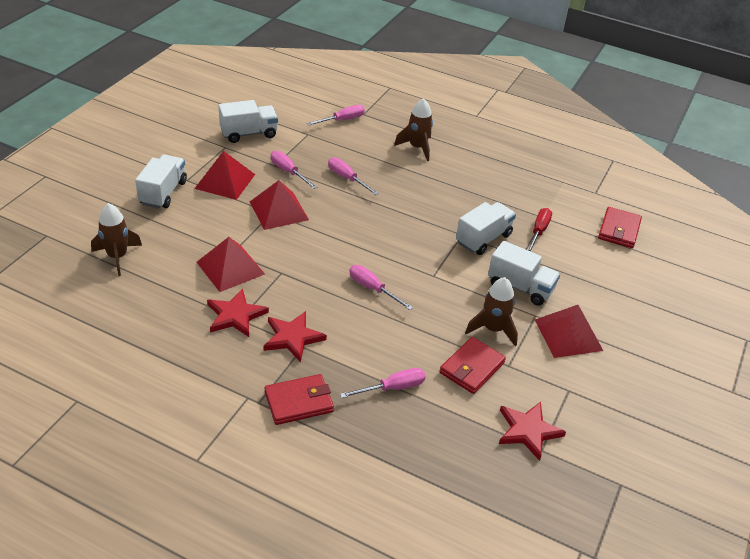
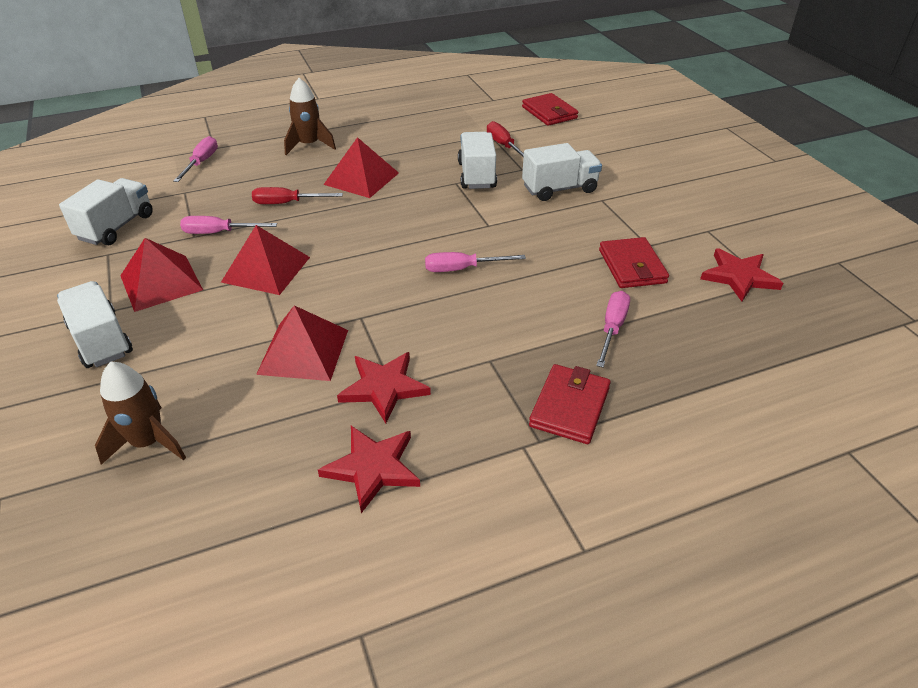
camera: 45 degrees left, 0 degrees up
red star [263,311,327,362] -> red star moved to [318,426,420,513]
pink screwdriver [328,157,379,195] -> red screwdriver [252,187,343,204]
brown rocket [465,277,518,346] -> none
red pyramid [535,305,603,358] -> red pyramid moved to [323,137,399,198]

